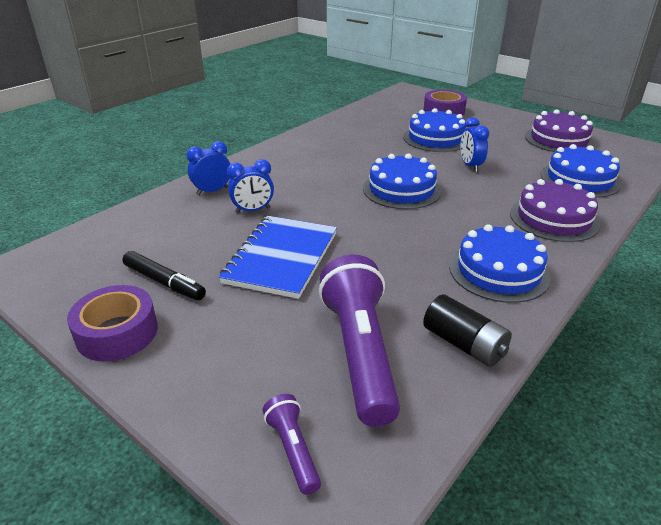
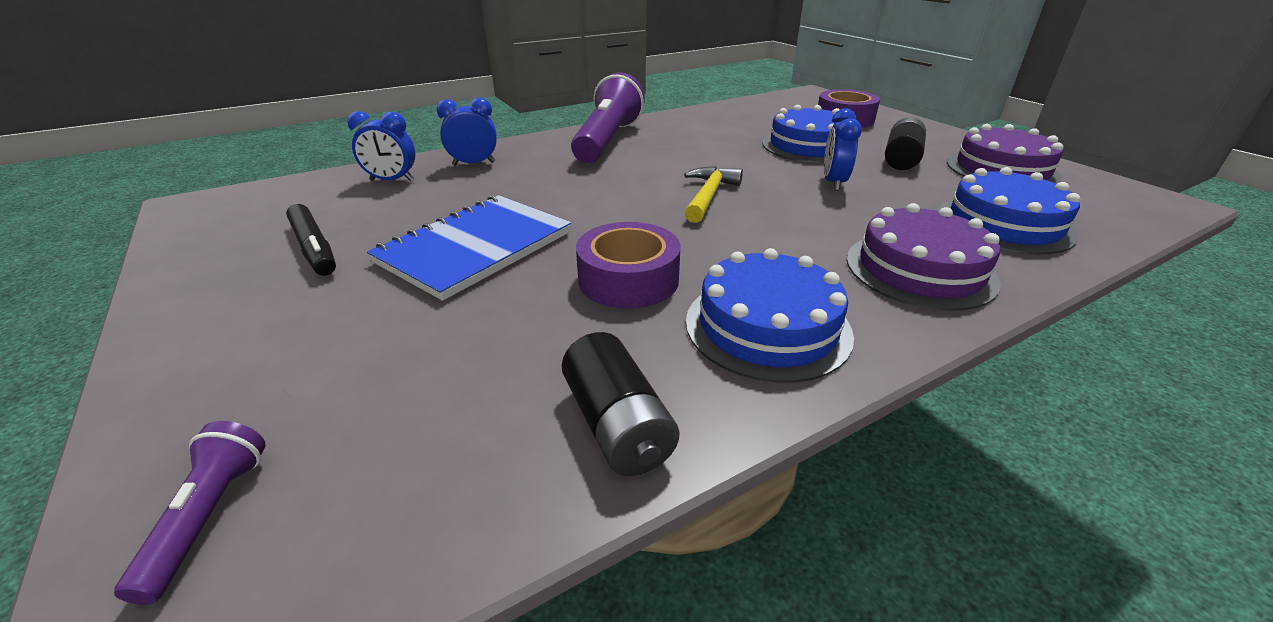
camera: 20 degrees right, 0 degrees up
purple tape [67,285,158,361] -> purple tape moved to [576,222,681,309]
blue clock [227,159,274,213] -> blue clock moved to [347,111,415,181]
purple flashlight [319,255,400,427] -> purple flashlight moved to [571,72,645,163]
blue cake [363,153,441,209] -> yellow hammer [684,166,743,223]
none -> black battery [885,117,926,170]

